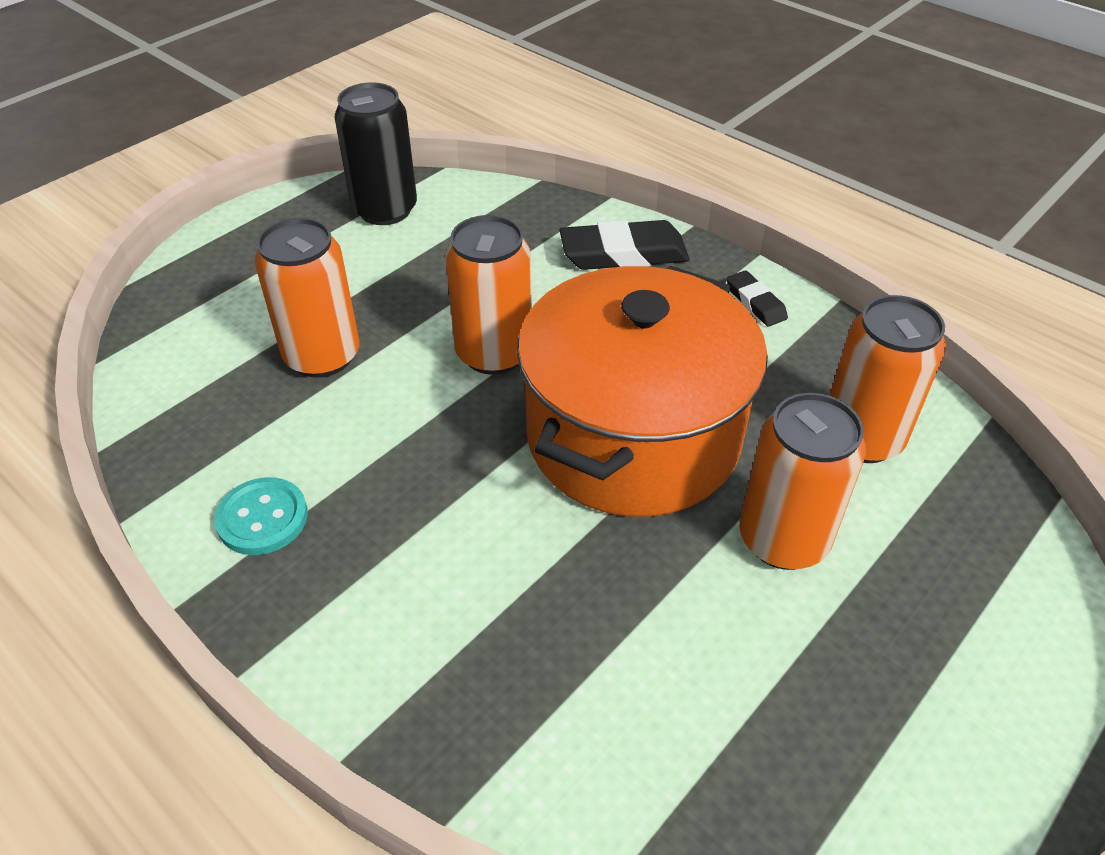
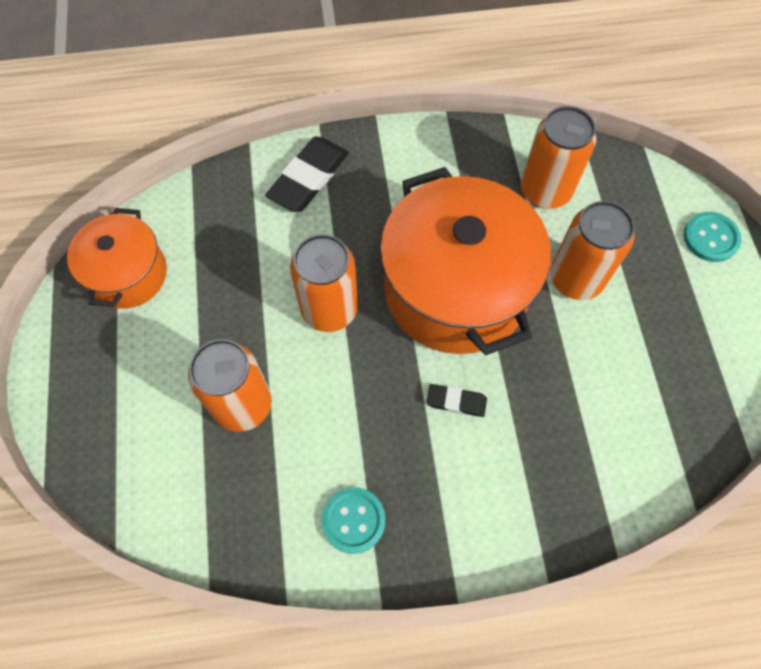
camera: 50 degrees left, 20 degrees up
black can [334,82,417,225] -> orange pot [67,208,167,309]
black eraser [727,270,788,327] -> black eraser moved to [426,384,487,417]
none -> turquoise button [684,212,741,262]

